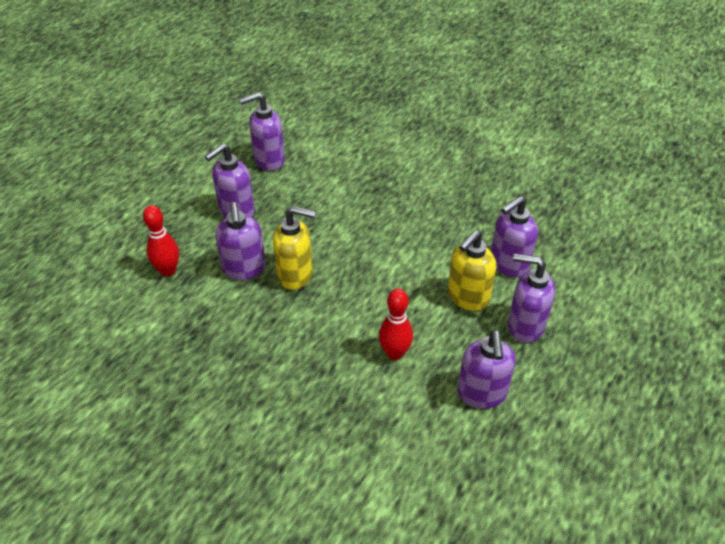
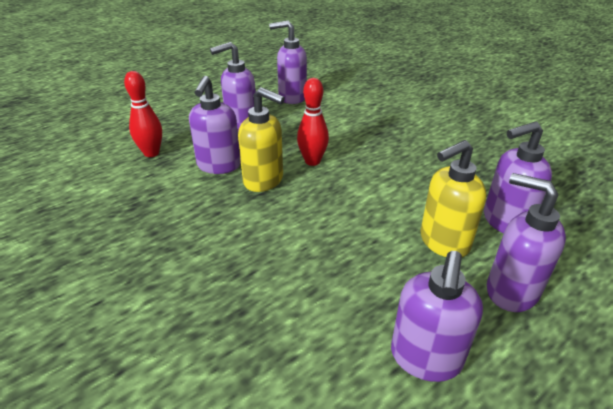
camera: 20 degrees right, 10 degrees down
red bowling pin [379,289,413,360] -> red bowling pin moved to [297,78,329,166]

